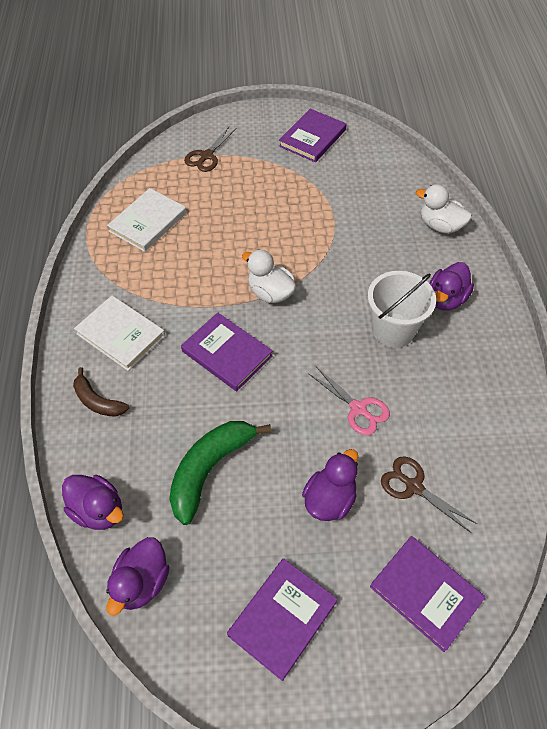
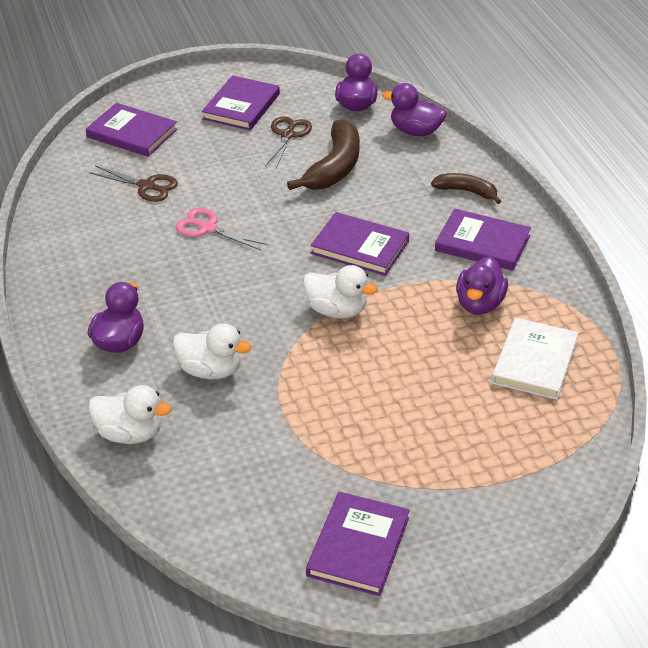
camera: 165 degrees right, 15 degrees down
white book [74,295,165,371] -> purple book [435,209,531,271]
green banana [169,421,271,525] -> brown banana [287,119,360,190]
brown scissors [184,127,237,172] -> brown scissors moved to [265,116,312,168]
purple duck [302,449,358,521] -> purple duck moved to [456,257,508,315]
white bucket [368,271,436,348] -> none
none -> white duck [173,323,251,379]

